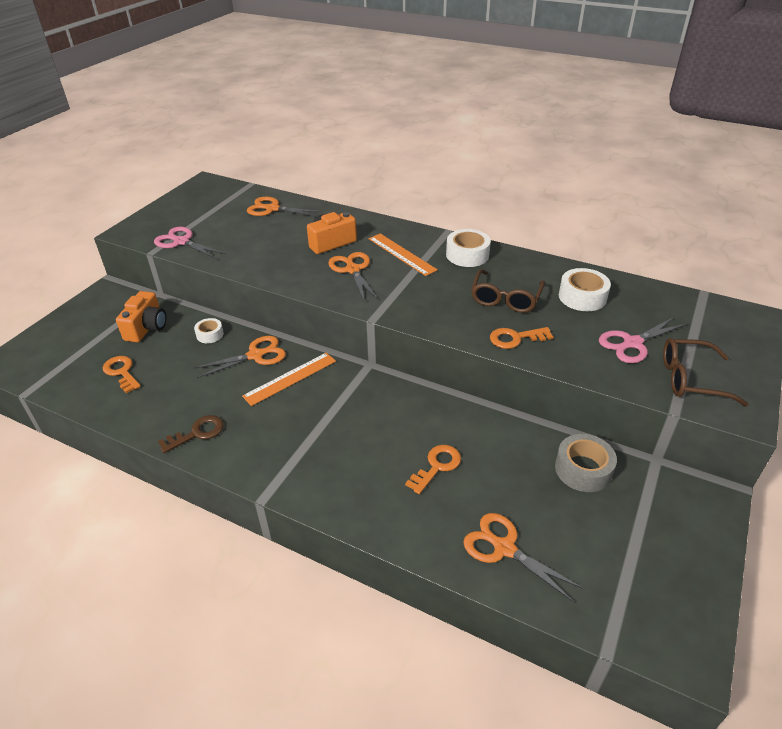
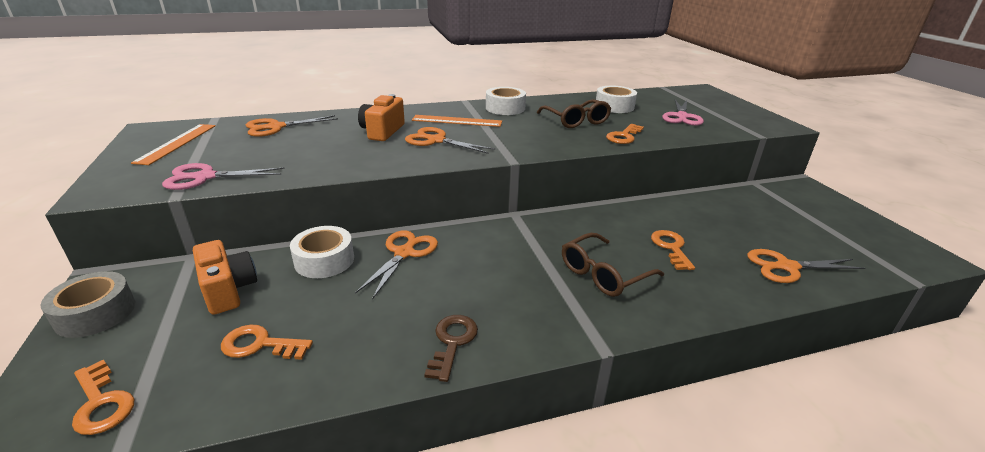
camera: 45 degrees left, 10 degrees down
white tape [194,318,224,343] -> white tape [290,226,354,278], size x1.65
orange ruler [242,353,336,406] -> orange ruler moved to [131,124,216,165]
grey tape [555,434,617,492] -> grey tape moved to [41,271,135,338]
brown glasses [663,338,749,406] -> brown glasses moved to [562,233,664,297]
none -> orange key [72,359,134,435]

